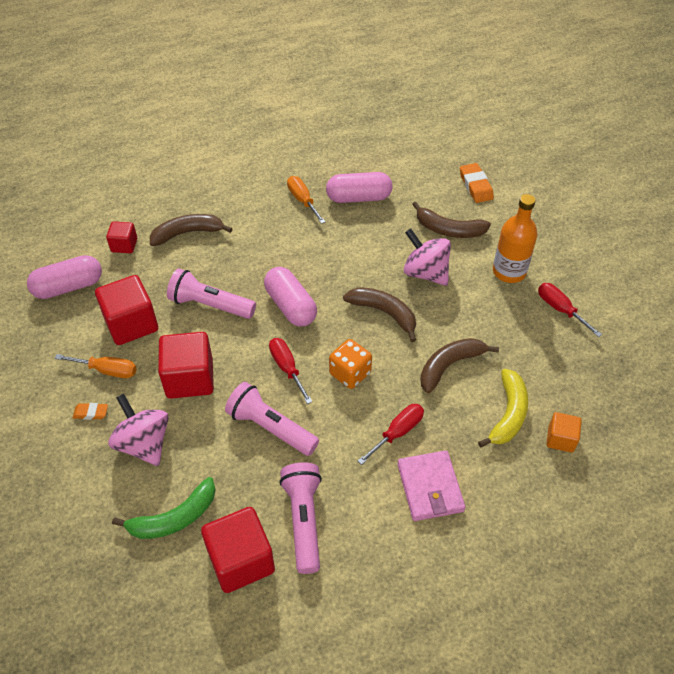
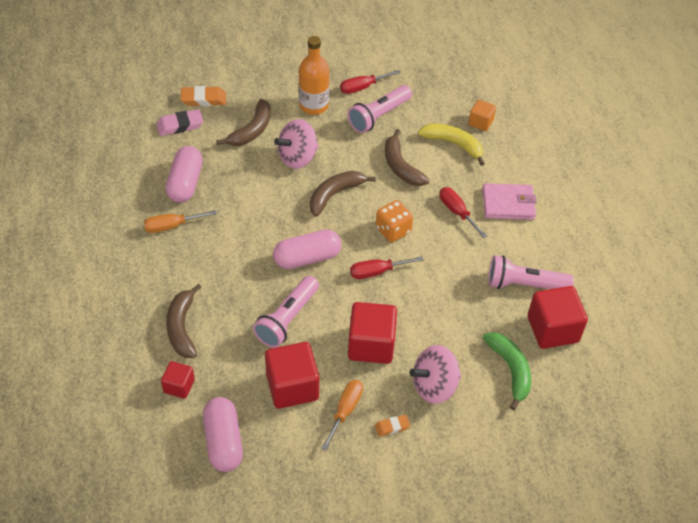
camera: 80 degrees left, 0 degrees up
orange eraser [73,403,108,420] -> orange eraser turned 60 degrees clockwise [375,415,410,436]
pink flashlight [225,382,319,456] -> pink flashlight moved to [348,85,412,133]
none -> pink eraser [156,109,203,136]

